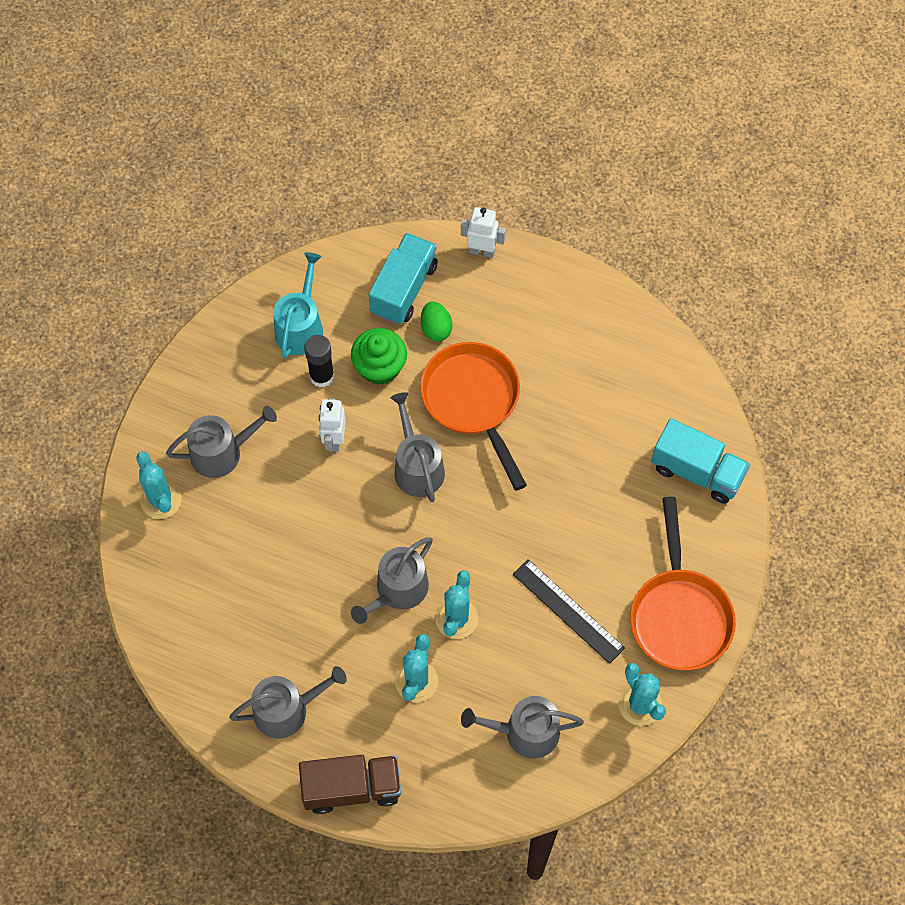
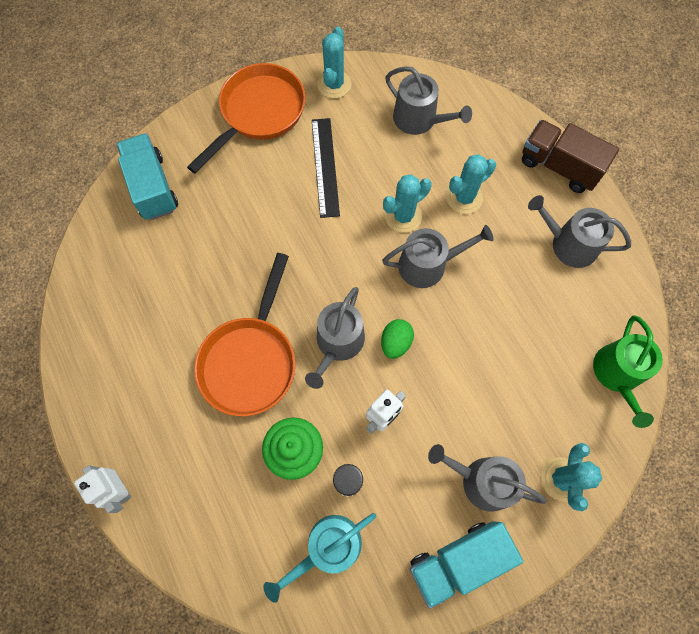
camera: 140 degrees left, 5 degrees up
turquoise truck [369,233,438,324] -> turquoise truck moved to [410,522,523,609]
green egg [421,302,453,341] -> green egg moved to [381,319,414,359]
none -> green watering can [593,315,663,428]

